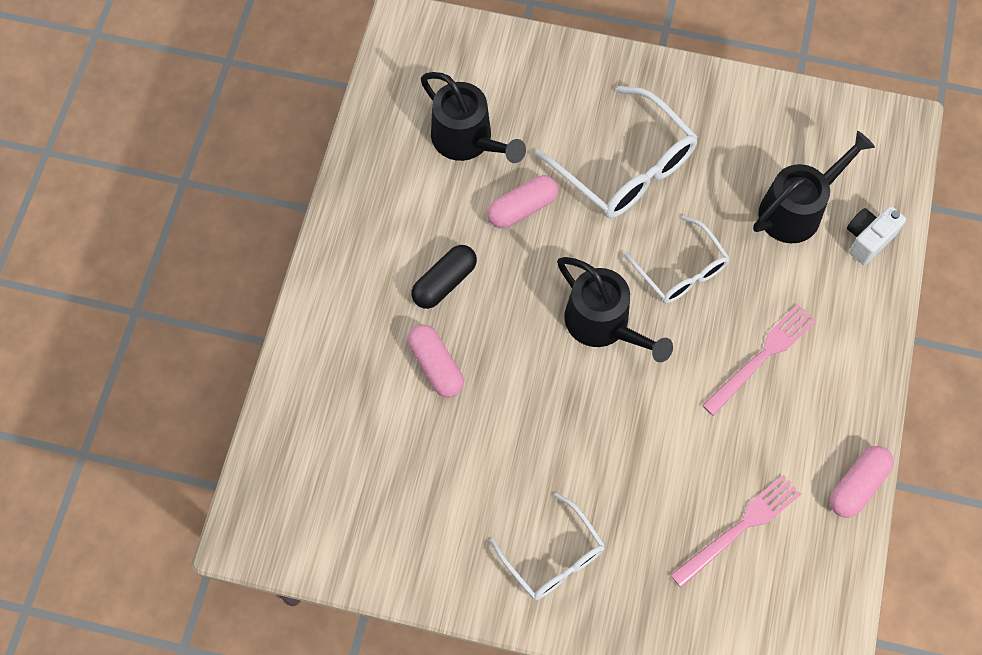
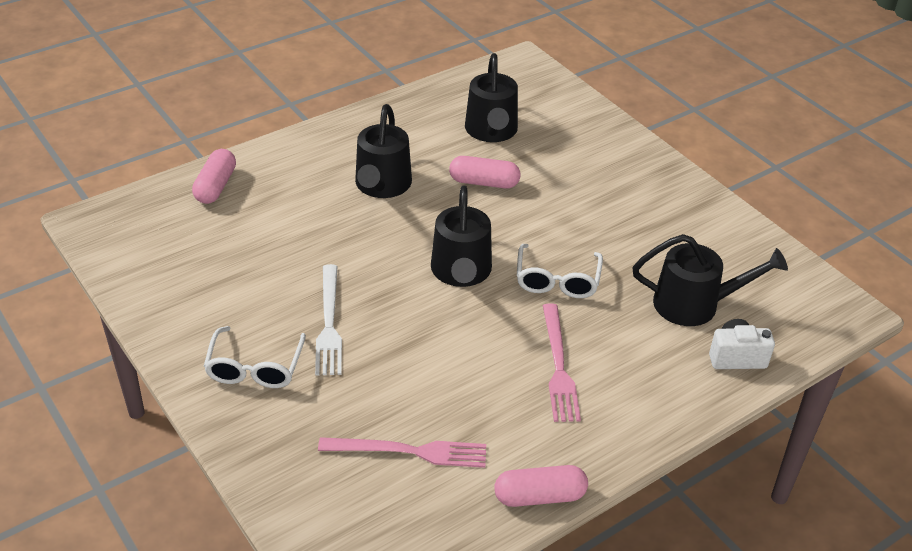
camera: 40 degrees right, 25 degrees down
pink capsule [407,324,464,398] -> pink capsule moved to [192,149,236,204]
black capsule [412,245,477,309] -> black watering can [355,104,412,198]
white glasses [535,86,698,218] -> none
pink fork [702,304,816,416] -> pink fork turned 90 degrees clockwise [543,304,581,422]
none -> white fork [315,264,342,376]

